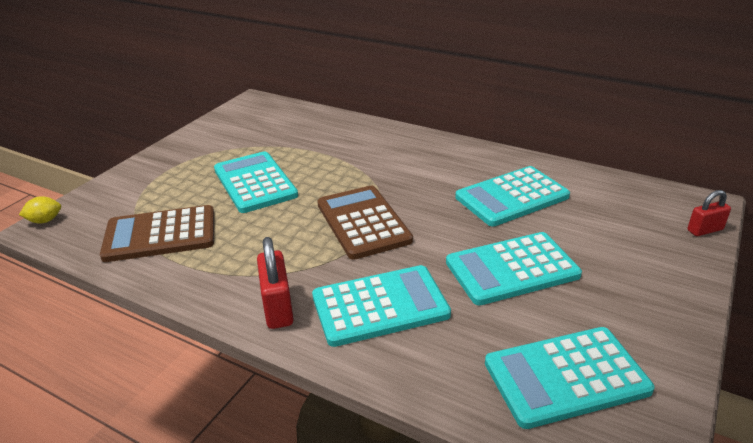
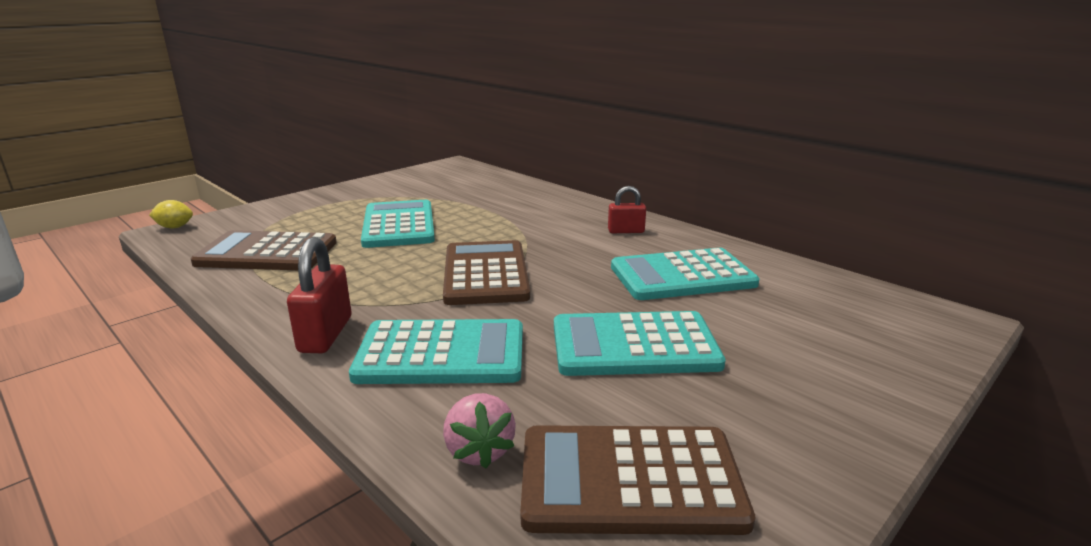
camera: 15 degrees right, 10 degrees down
turquoise calculator [485,327,655,429] -> brown calculator [520,425,755,535]
red padlock [687,190,731,236] -> red padlock moved to [608,186,646,233]
none -> pink strawberry [443,393,516,468]

